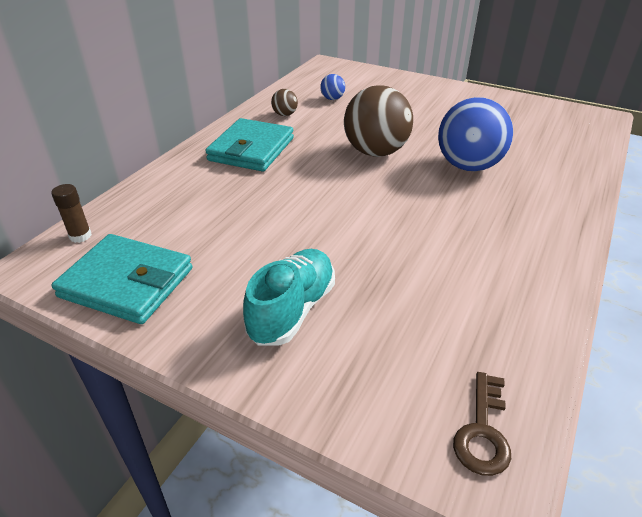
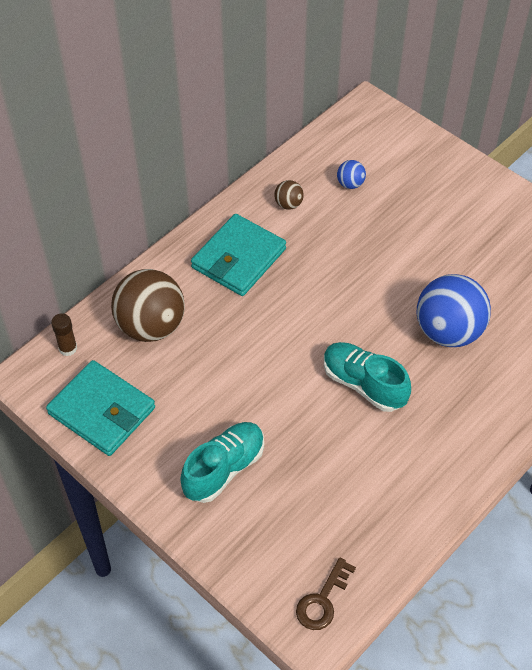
camera: 15 degrees right, 15 degrees up
brown ball [344,85,413,157] -> brown ball moved to [111,269,185,342]
none -> turquoise shoe [324,342,411,412]

